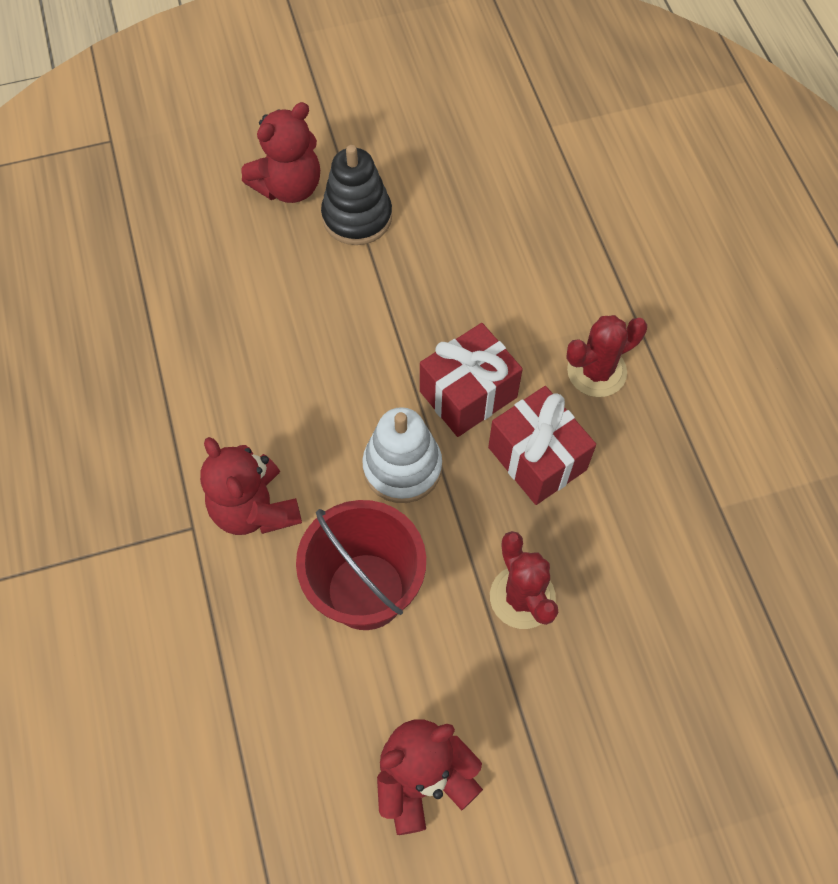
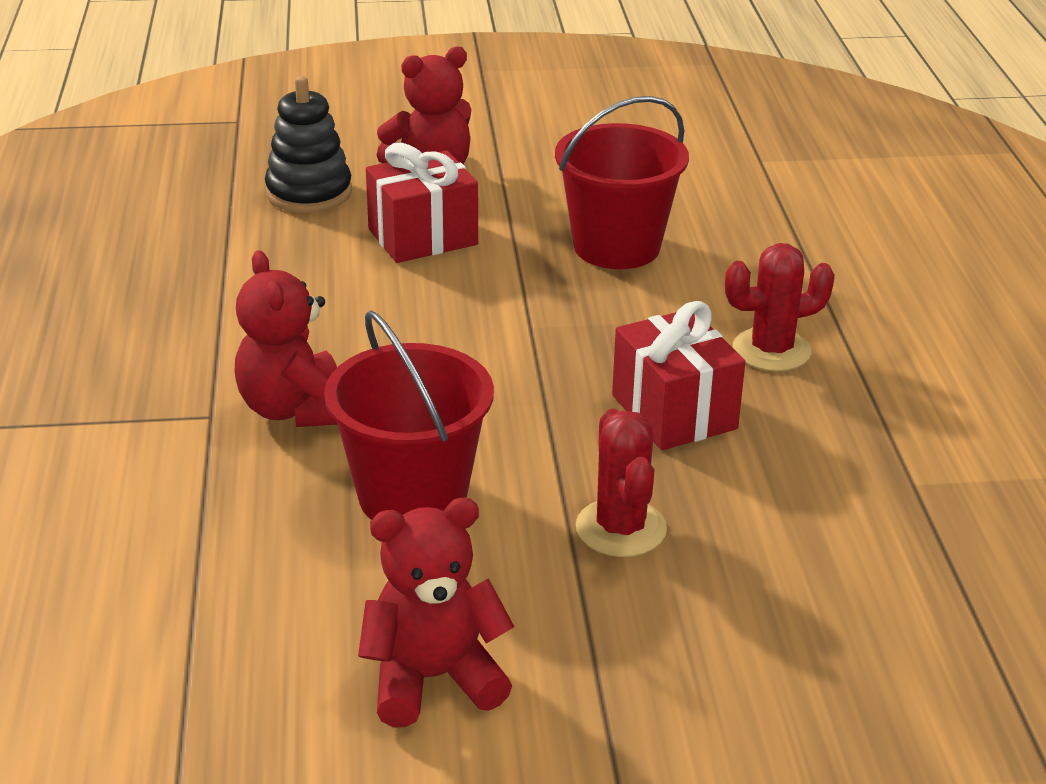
camera: 10 degrees right, 30 degrees down
black stacking toy [321,145,392,245] -> black stacking toy moved to [265,76,352,213]
white stacking toy [362,407,442,503] -> none
red gift [420,323,523,437] -> red gift moved to [366,143,478,263]
none -> red bucket [555,96,689,269]

